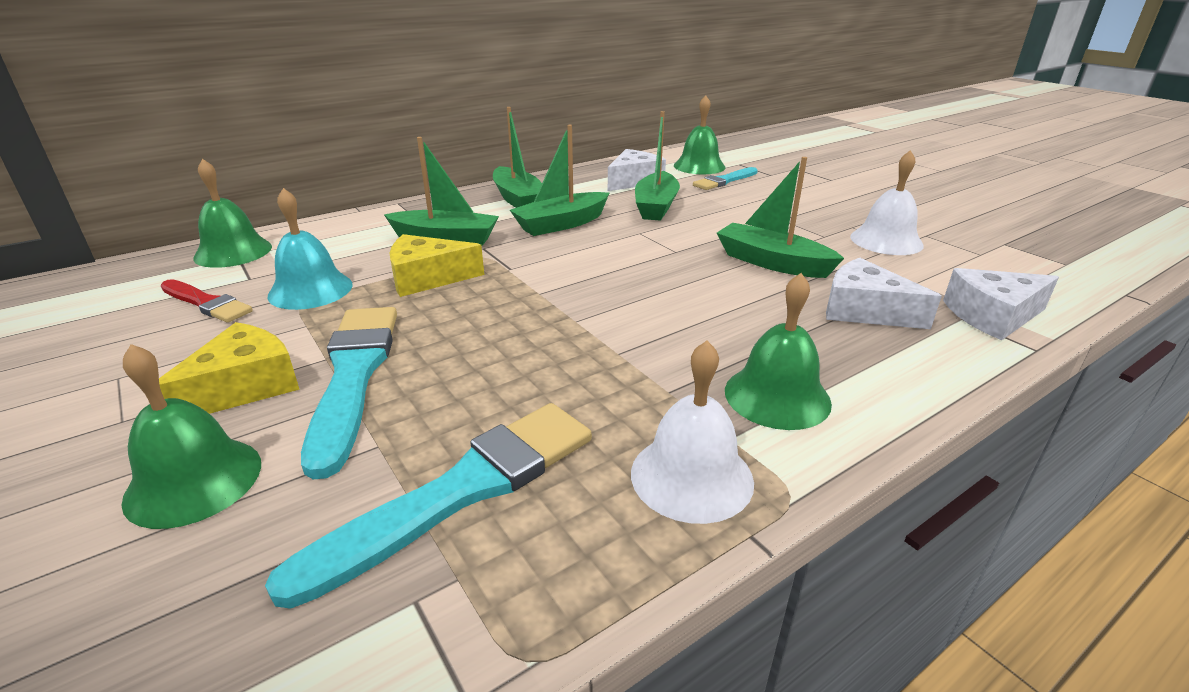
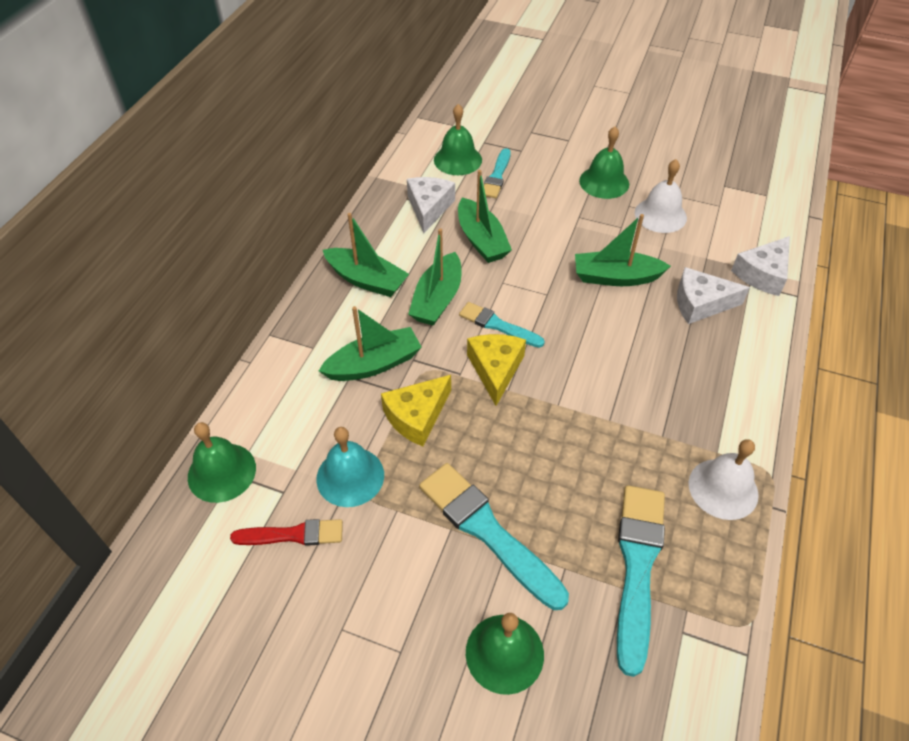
camera: 35 degrees left, 20 degrees up
yellow cheese [159,322,300,414] -> yellow cheese moved to [467,334,526,406]
green bell [725,273,832,430] -> green bell moved to [579,126,629,199]
none -> turquoise brush [459,302,545,348]

